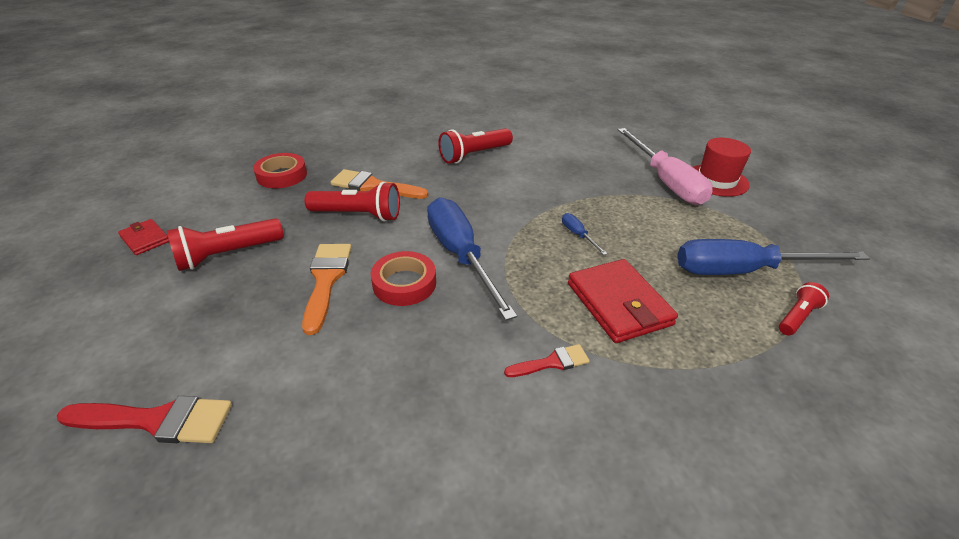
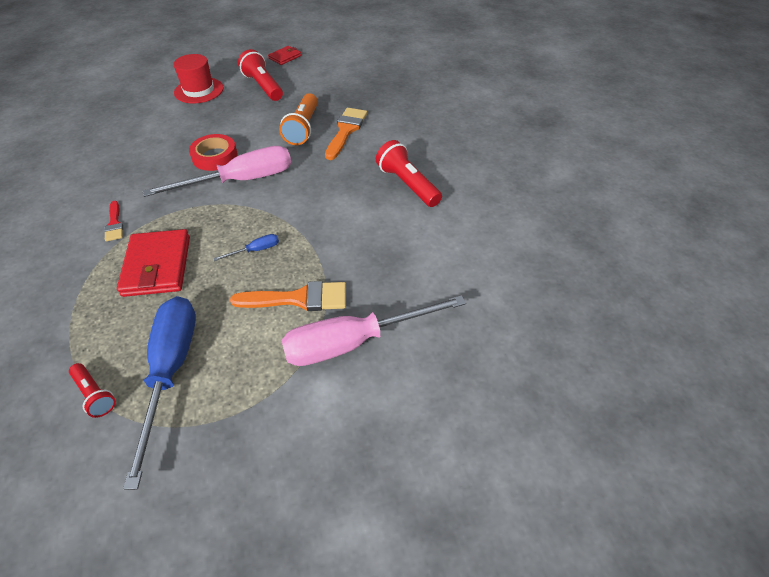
camera: 90 degrees right, 10 degrees up
red brush [57,396,232,443] -> none
red tape [253,153,307,188] -> none
orange brush [302,244,352,335] -> orange brush moved to [230,281,346,311]
red flashlight [304,182,400,222] -> orange flashlight [279,93,318,145]
blue screwdriver [427,197,517,321] -> pink screwdriver [143,146,291,197]
red wallet [568,259,678,343] -> red wallet turned 75 degrees counterclockwise [117,229,190,297]
red hat [693,138,751,197] -> red hat moved to [173,54,224,103]

